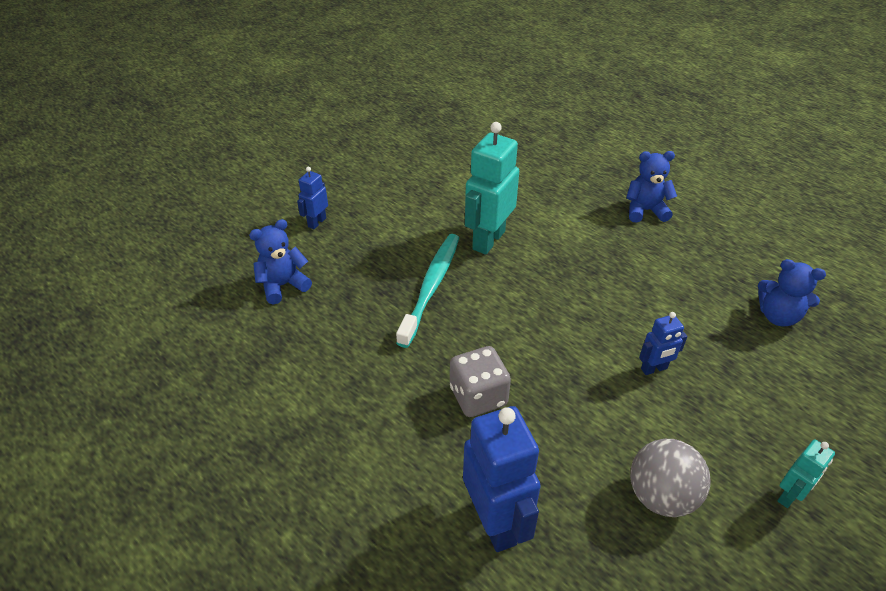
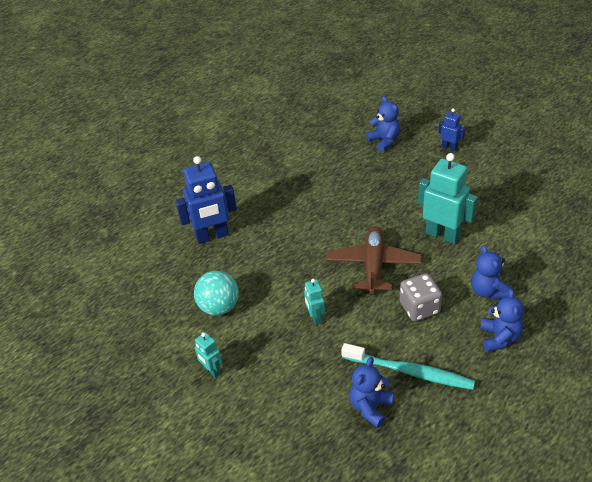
camera: 95 degrees right, 0 degrees up
turquoise toothbrush [396,234,459,348] -> turquoise toothbrush moved to [341,343,475,390]
grey dice [450,346,511,417] -> grey dice moved to [400,273,442,321]
grey ball [630,439,711,517] -> turquoise ball [194,271,239,315]
blue robot [639,312,687,375] -> turquoise robot [304,279,325,325]
none -> brown plane [326,226,422,295]
none -> blue teddy bear [471,245,511,300]

